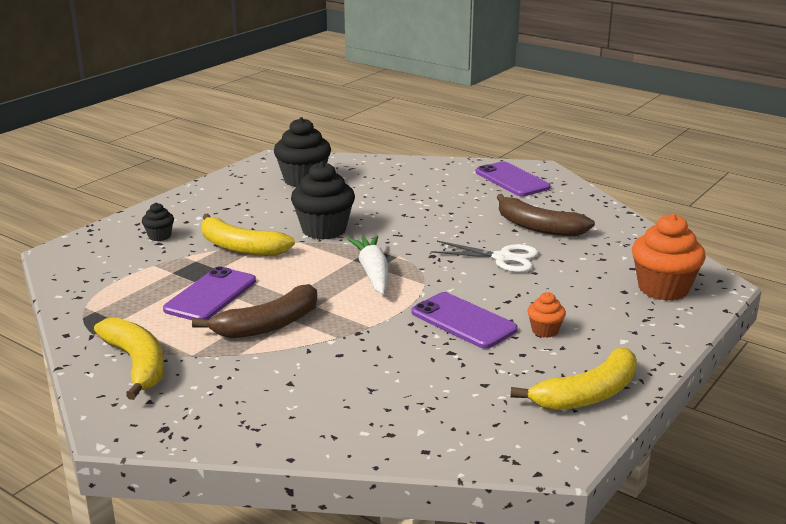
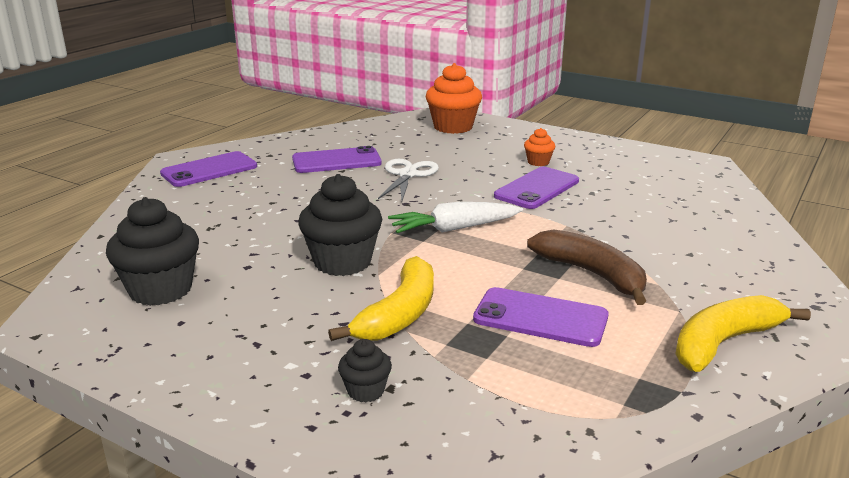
camera: 95 degrees left, 0 degrees up
brown banana [497,194,595,236] -> purple phone [292,146,382,173]
yellow banana [510,348,637,410] -> none

